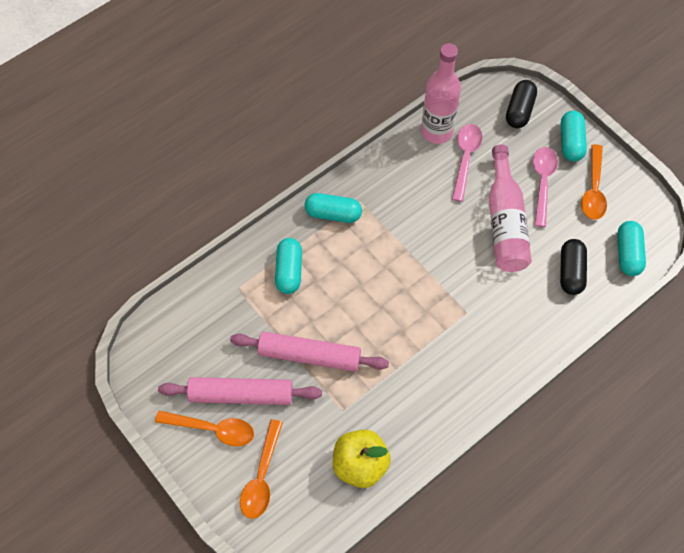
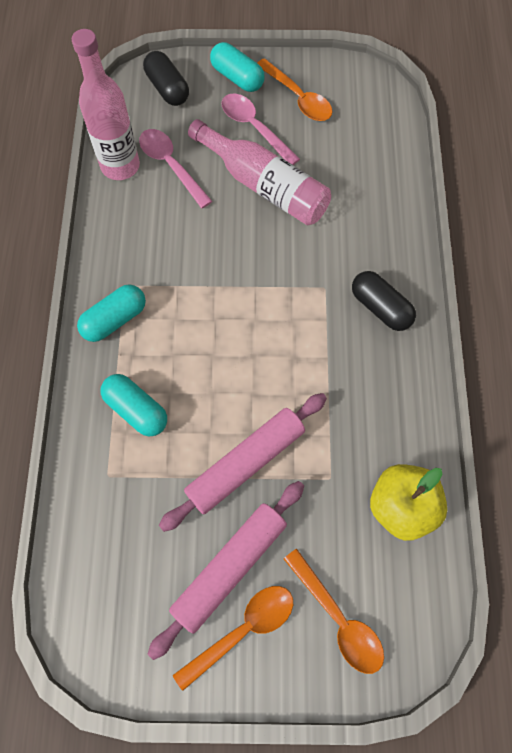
camera: 50 degrees left, 5 degrees up
black capsule [560,239,587,295] -> black capsule moved to [352,271,416,331]
turquoise capsule [617,221,646,276] -> none

